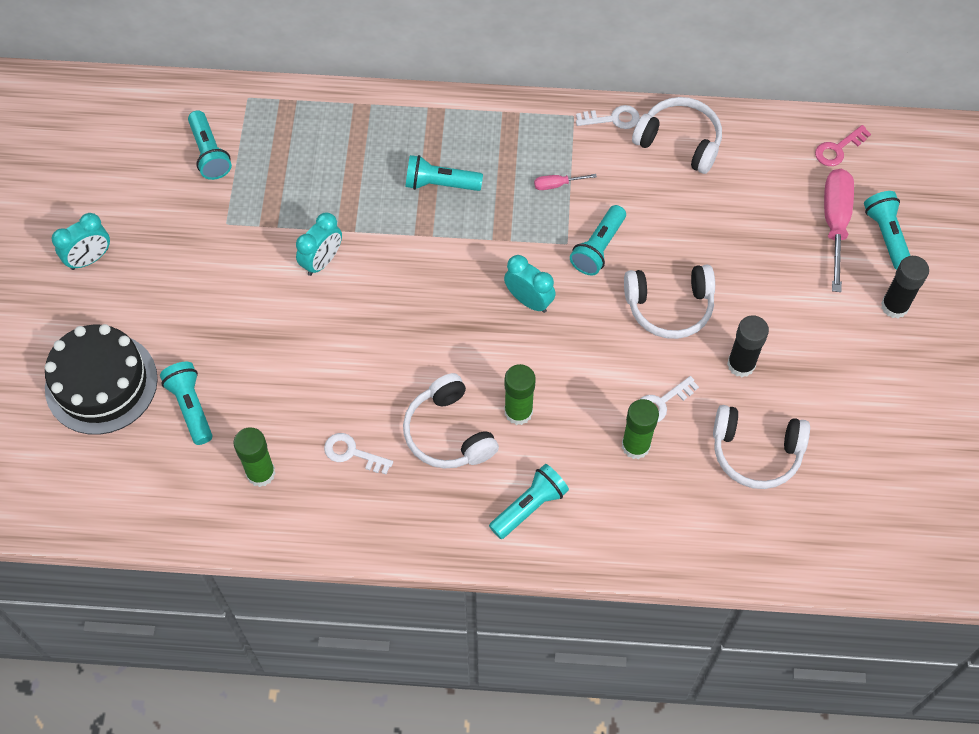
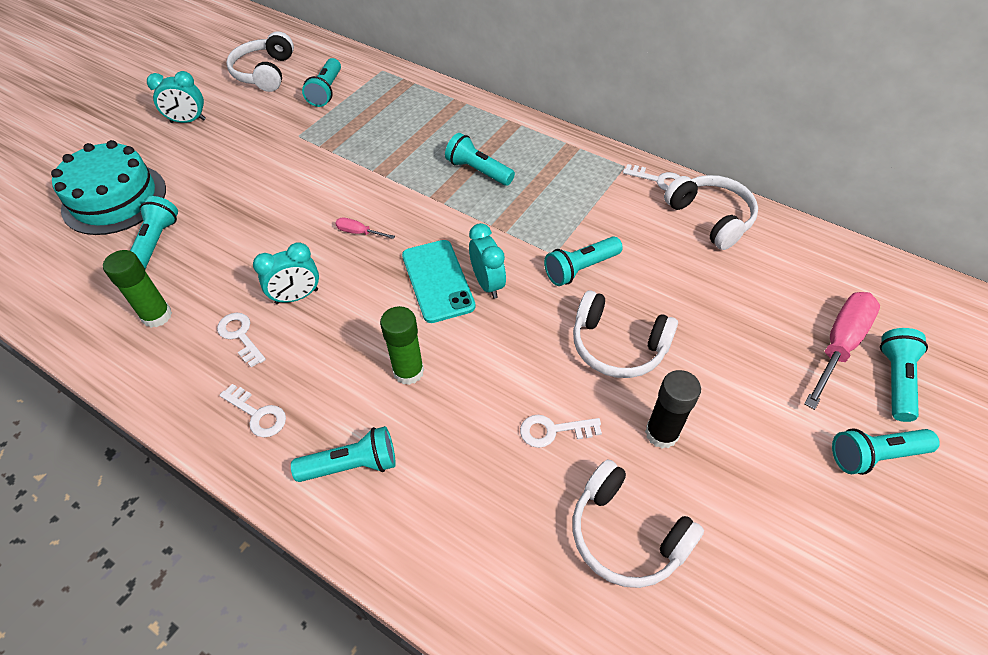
camera: 30 degrees right, 10 degrees down
black cake [45,324,158,435] -> turquoise cake [51,140,166,235]
turquoise clock [296,213,342,276] -> turquoise clock moved to [253,242,319,304]
white headphones [403,373,499,468] -> white headphones moved to [226,31,294,92]
pink screwdriver [534,174,597,190] -> pink screwdriver moved to [335,217,395,239]
green glue stick [622,399,659,459] -> none
pink key [815,125,871,166] -> none
black glue stick [881,256,929,318] -> turquoise flashlight [832,428,940,475]
none -> white key [219,384,286,437]
none -> turquoise phone [402,240,476,323]

